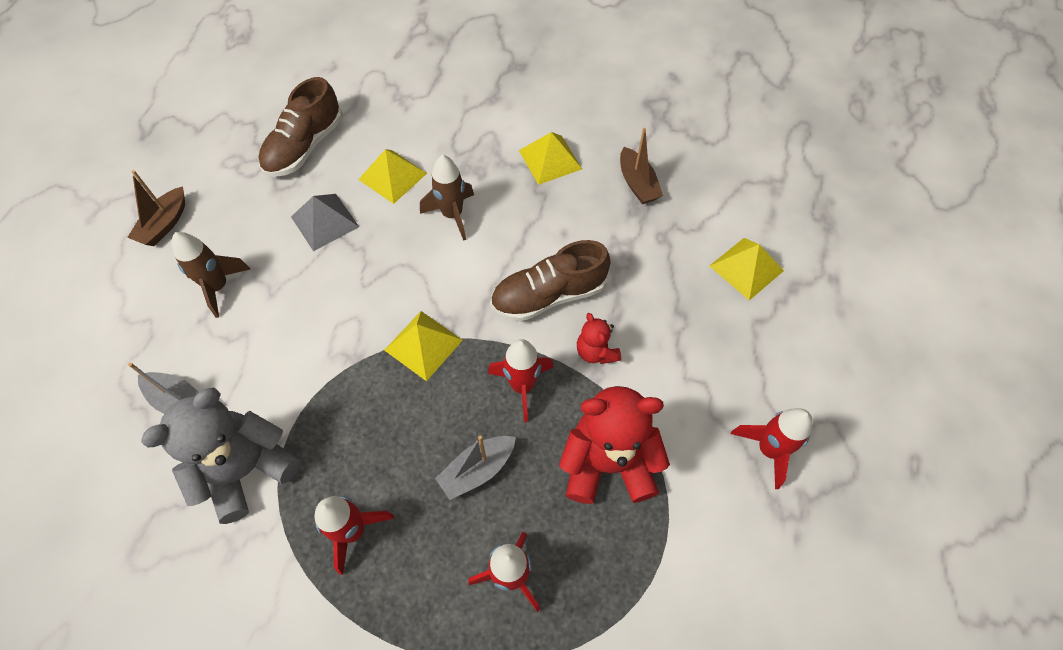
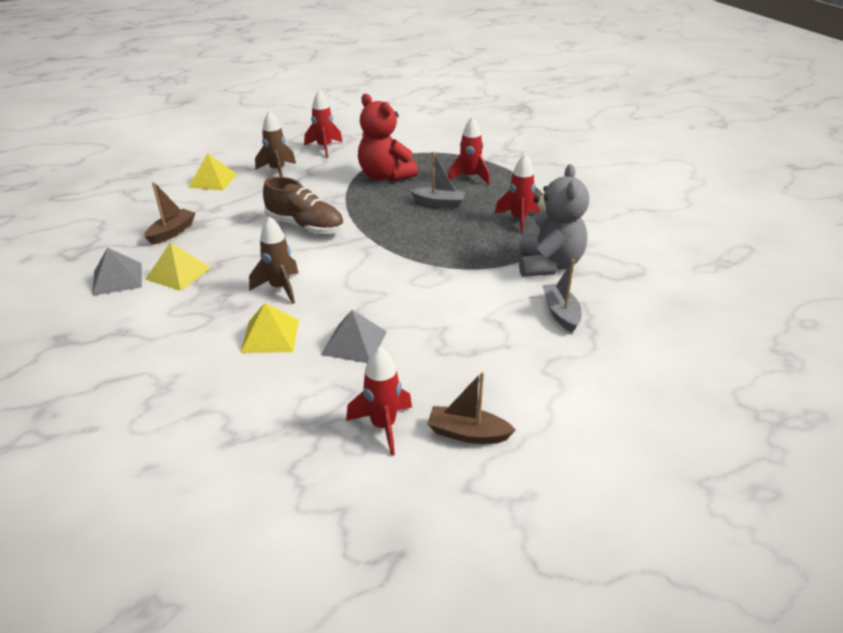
camera: 130 degrees left, 25 degrees down
brown boat [127,170,185,246] -> brown boat turned 150 degrees counterclockwise [427,372,516,444]
grey teddy bear [141,388,300,524] -> grey teddy bear turned 90 degrees counterclockwise [519,164,589,277]
brown rocket [172,232,250,318] -> brown rocket moved to [255,110,296,177]
brown shoe [259,77,343,177] -> none
yellow pyramid [384,311,463,381] -> none
red rocket [488,339,554,422] -> red rocket moved to [346,346,412,456]
red teddy bear [577,313,621,364] -> none
none -> grey pyramid [92,248,142,296]

